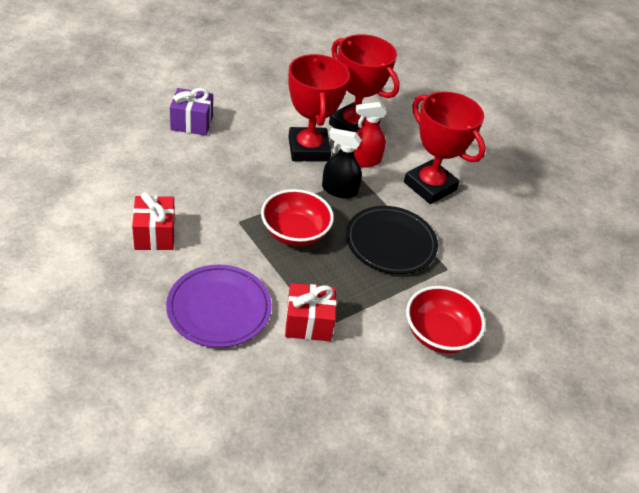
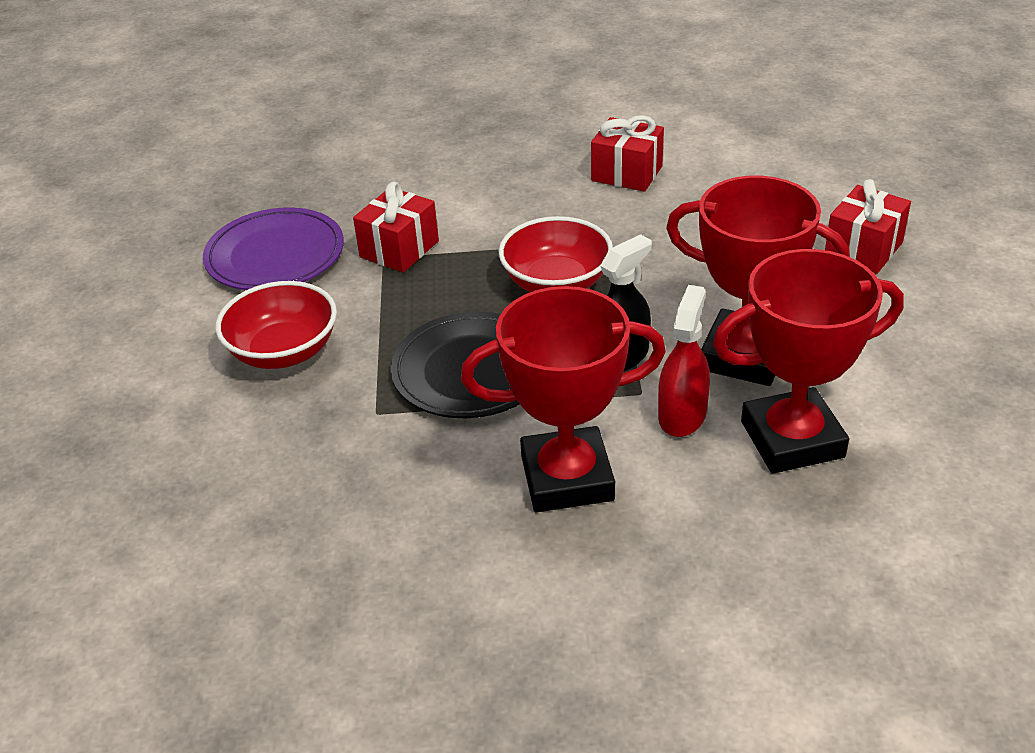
camera: 130 degrees right, 5 degrees down
purple plate [166,264,272,348] -> purple plate moved to [203,208,344,290]
purple gift [170,88,213,135] -> red gift [825,179,911,274]

